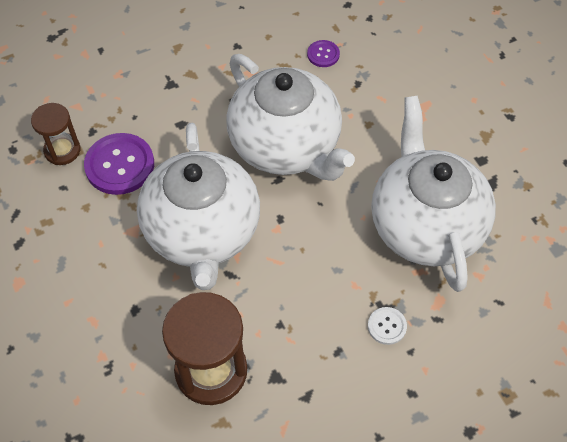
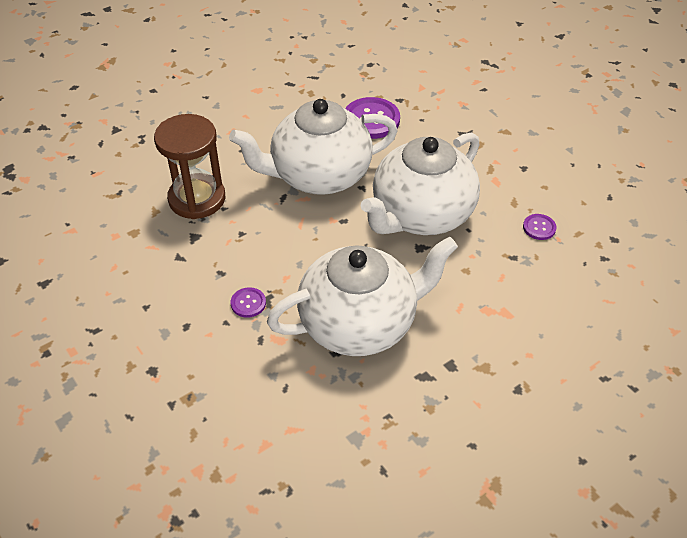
camera: 80 degrees right, 10 degrees down
brown hourglass [31,103,80,165] -> none
white button [368,307,407,345] -> purple button [231,287,266,318]

